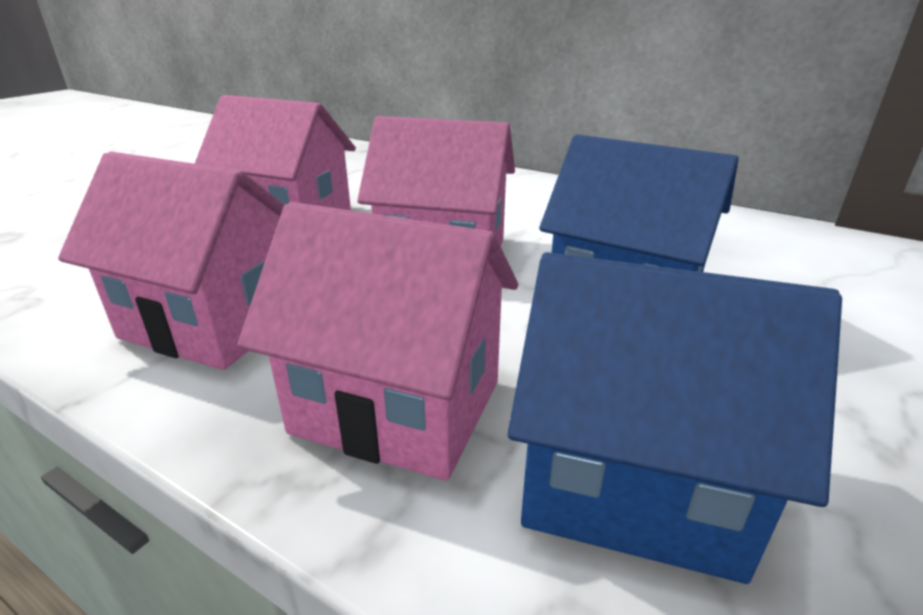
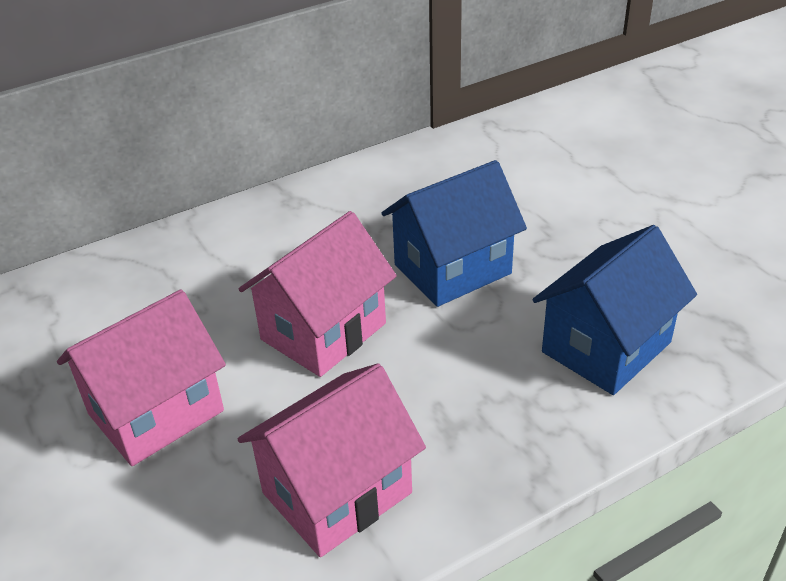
camera: 60 degrees left, 10 degrees up
pink house [237,202,518,481] -> none

